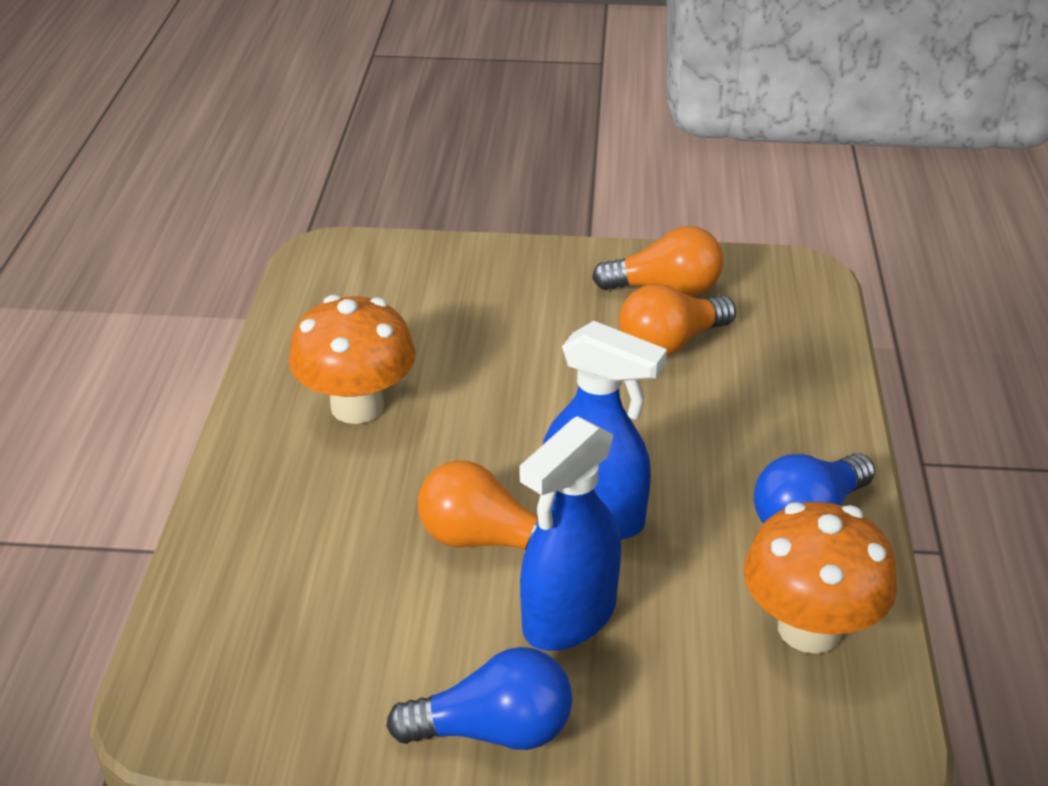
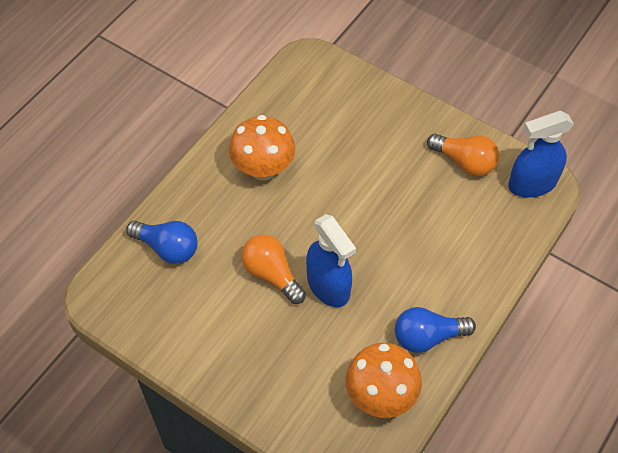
camera: 30 degrees right, 20 degrees up
blue light bulb [386,647,572,750] -> blue light bulb moved to [126,221,198,264]
blue spray bottle [520,416,621,651] -> blue spray bottle moved to [508,111,574,198]
orange light bulb [619,284,736,356] -> none

